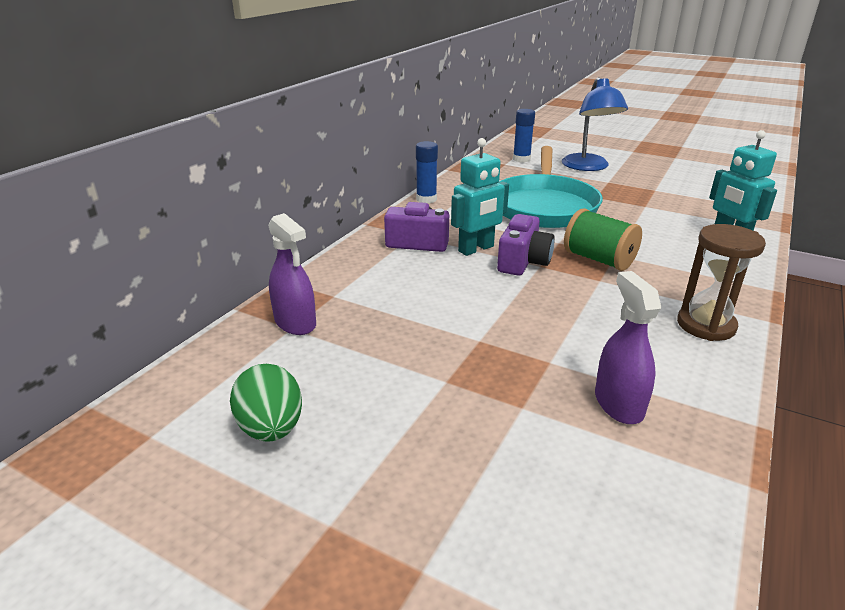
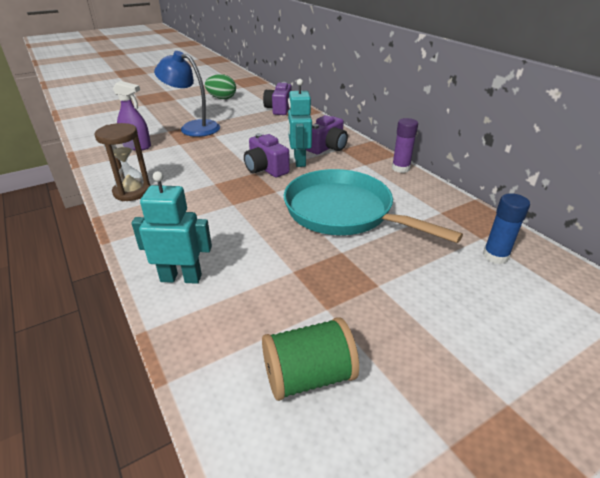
camera: 120 degrees right, 5 degrees up
purple spray bottle [268,213,316,335] -> purple camera [263,82,292,115]
blue glue stick [416,141,438,203] -> purple glue stick [392,118,418,173]
blue lamp [562,77,628,171] -> blue lamp moved to [154,51,220,137]
green spool [564,208,642,271] -> green spool moved to [262,317,359,401]

